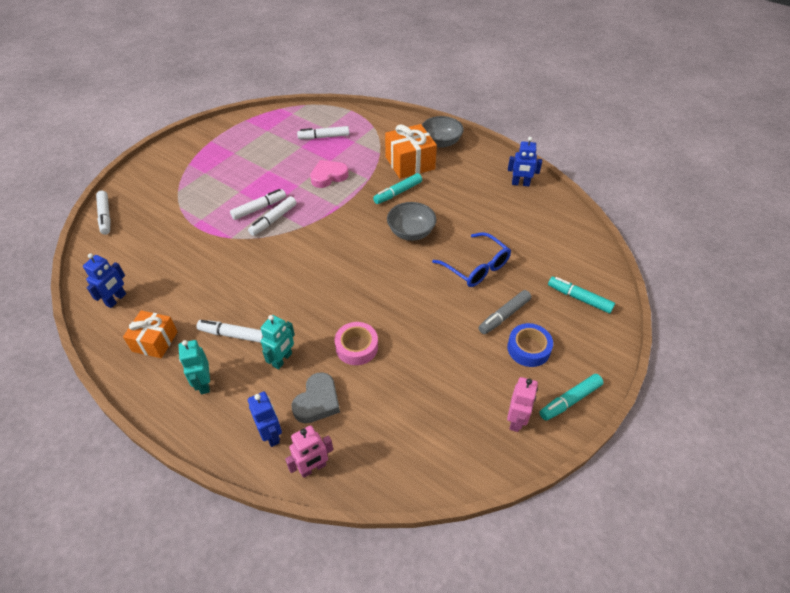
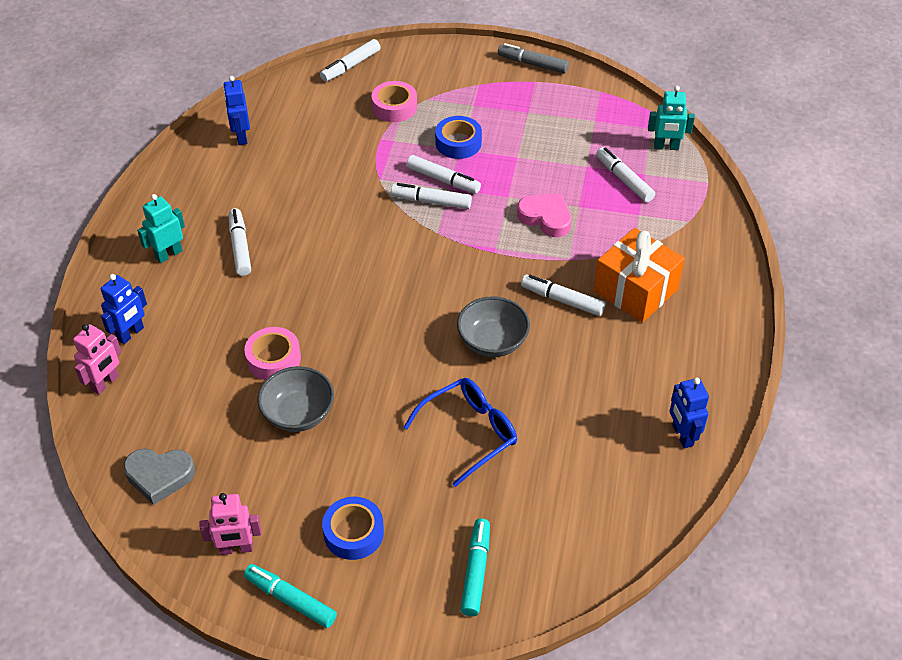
camera: 65 degrees right, 0 degrees up
blue robot [83,253,126,308] -> blue robot turned 75 degrees clockwise [223,76,250,145]
orange gift [123,310,178,358] -> none
turquoise robot [261,315,295,369] -> turquoise robot moved to [648,86,695,150]
pink robot [285,425,333,478] -> pink robot turned 90 degrees counterclockwise [73,324,121,395]
grey heart [292,372,340,423] -> grey heart moved to [124,449,195,505]
turquoise marker [373,173,422,204] -> white marker [521,275,605,316]
grey bowl [422,116,464,148] -> grey bowl moved to [257,366,334,432]
blue glasses [432,232,511,287] -> blue glasses turned 150 degrees counterclockwise [403,378,517,487]
grey marker [478,290,531,334] -> grey marker moved to [498,43,569,73]
none -> pink tape [371,81,417,122]
none -> blue tape [435,116,482,159]

